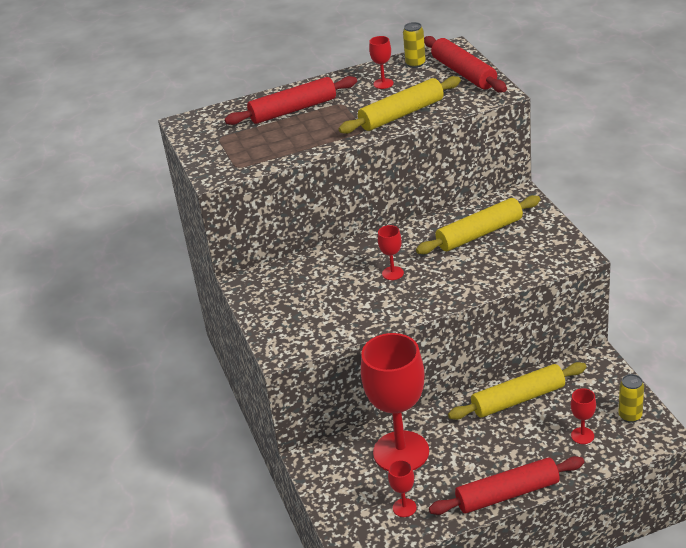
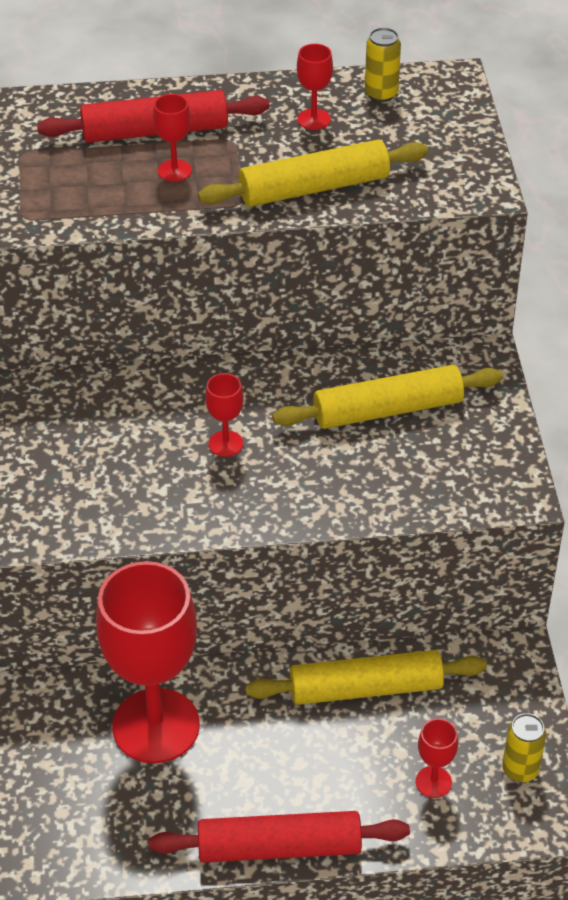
camera: 10 degrees right, 10 degrees up
red goblet [388,460,417,517] -> red goblet moved to [153,94,192,182]
red rolling pin [424,36,507,93] -> none

